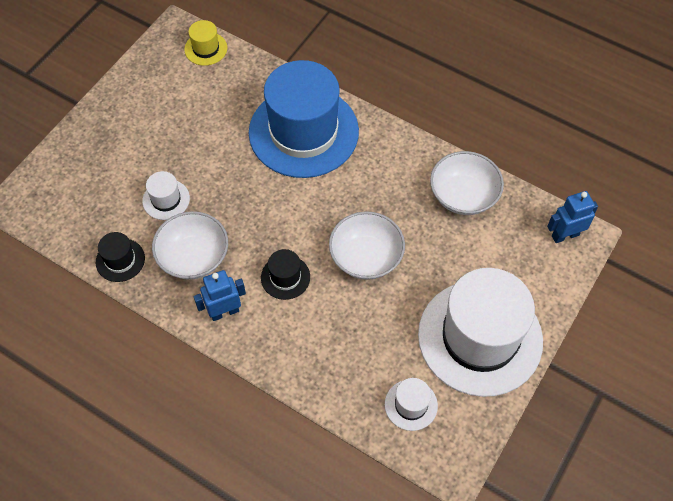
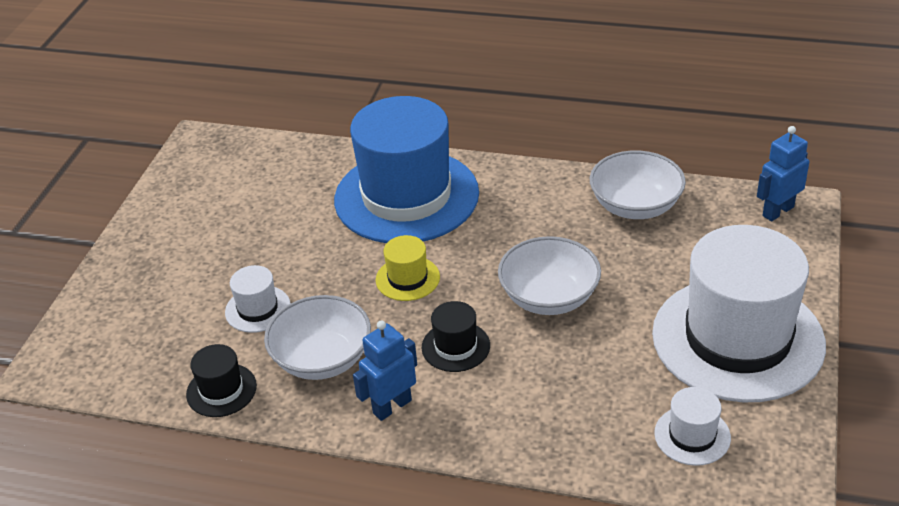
camera: 15 degrees left, 20 degrees down
yellow hat [184,20,227,66] -> yellow hat moved to [376,235,440,301]

